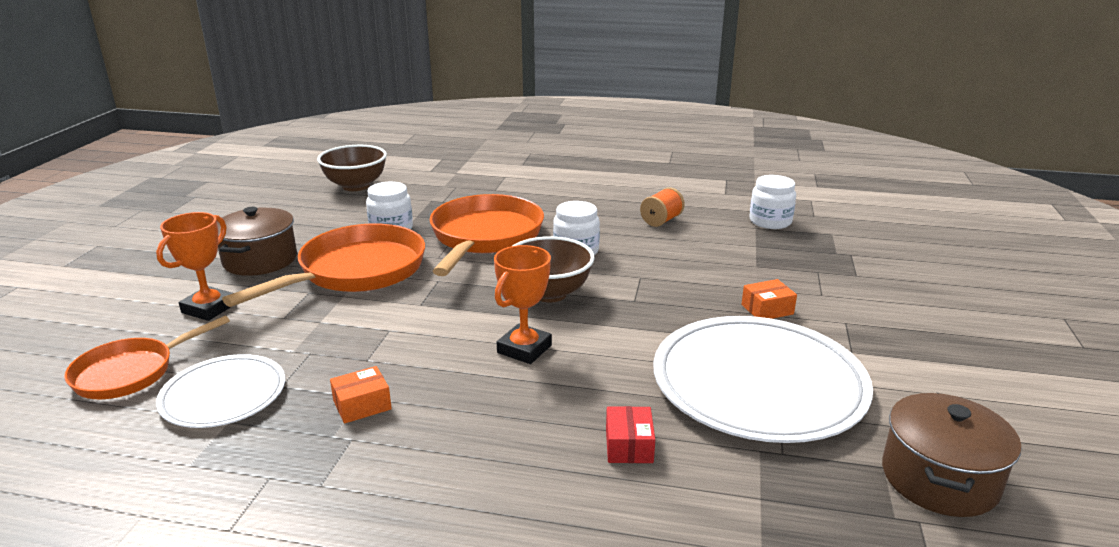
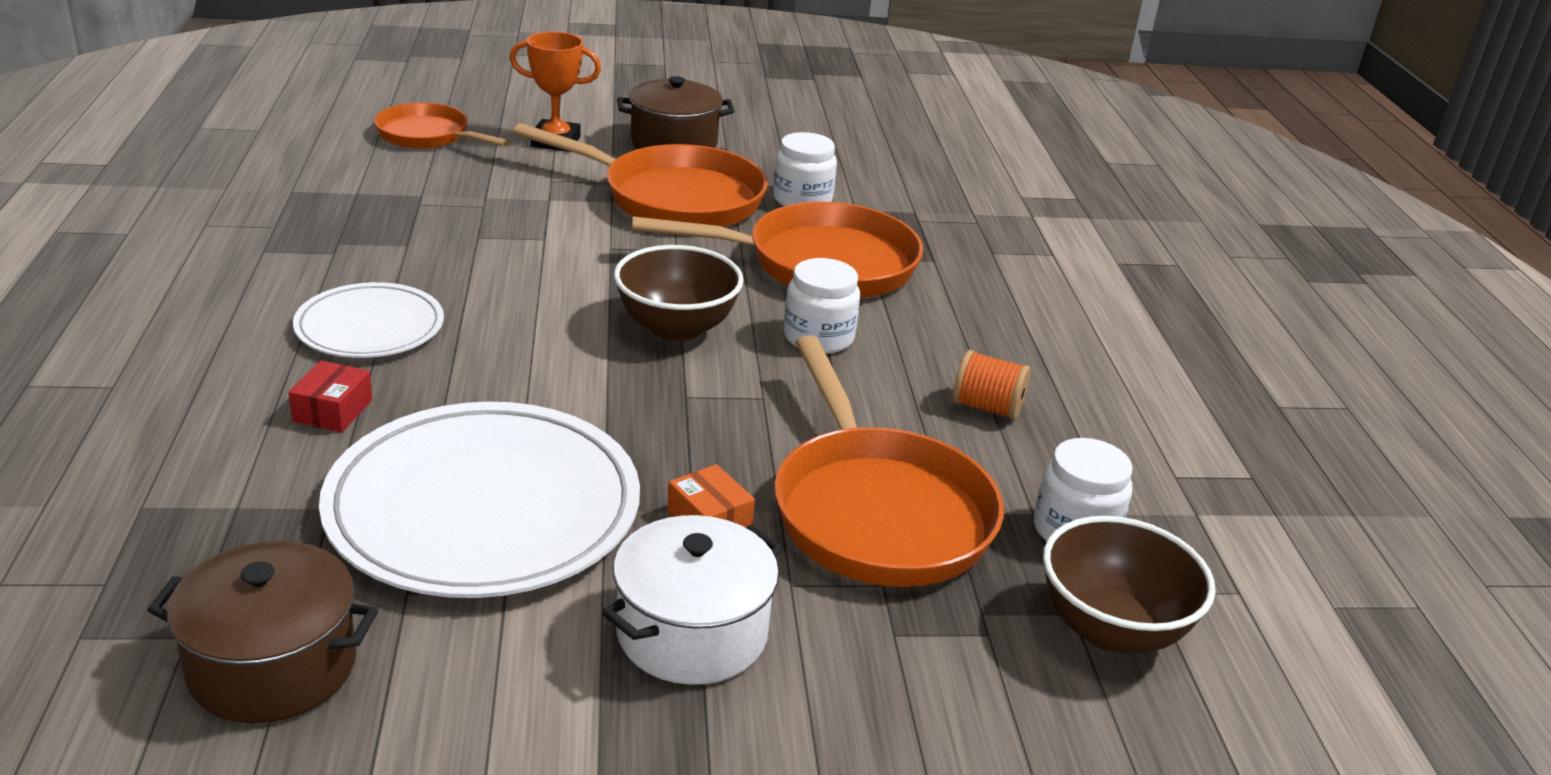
camera: 70 degrees right, 5 degrees up
white plate [156,354,285,428] -> white plate moved to [293,282,444,358]
brown bowl [317,145,387,191] -> brown bowl moved to [1043,516,1216,653]
orange box [330,366,392,424] -> none
orange trophy [494,245,552,364] -> none
red box [606,406,655,463] -> red box turned 60 degrees counterclockwise [288,360,372,433]
none -> white pot [602,515,782,685]
none -> orange pan [774,335,1004,587]

